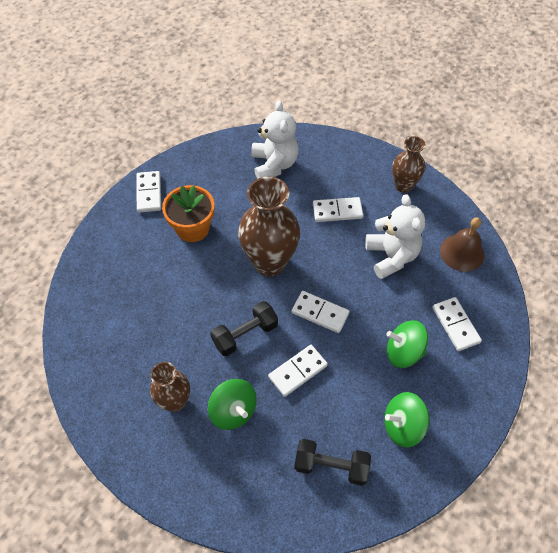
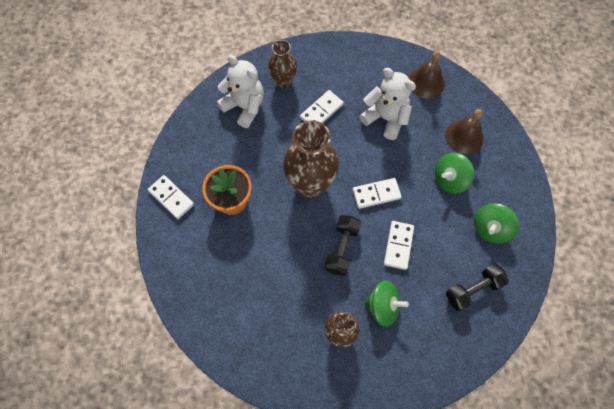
camera: 40 degrees left, 10 degrees up
brown vase [392,136,426,193] -> brown vase moved to [268,40,297,88]
white domino [432,297,482,351] -> brown bell [445,109,484,154]

